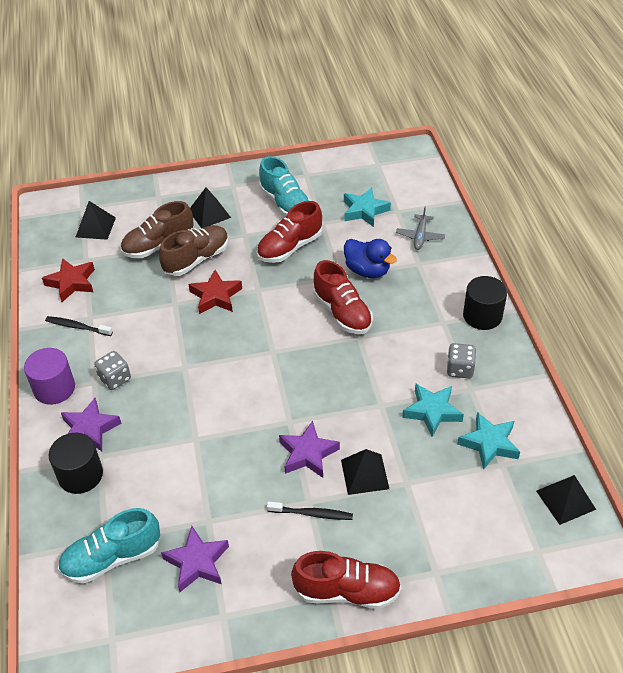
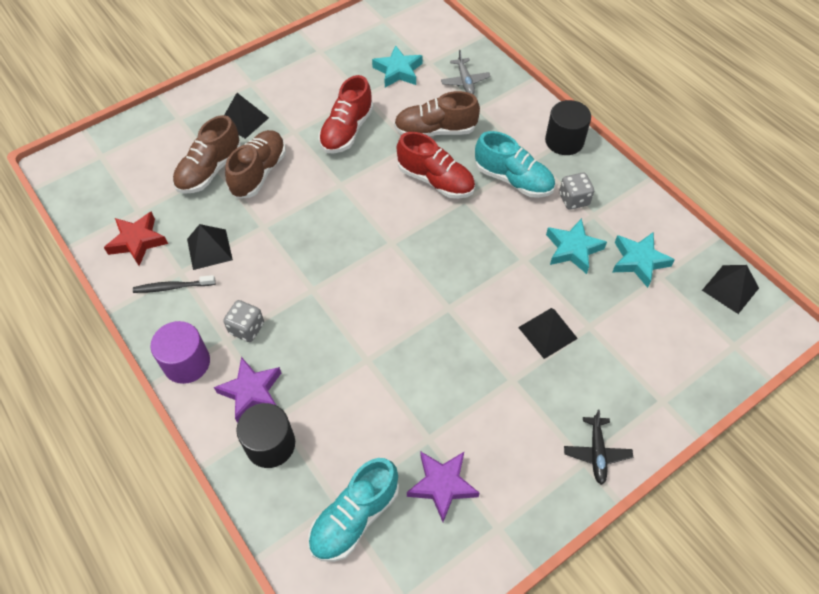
camera: 25 degrees left, 10 degrees up
black pyramid [76,201,116,240] -> black pyramid moved to [187,224,233,270]
red star [189,270,242,314] -> none
turquoise shoe [259,156,310,217] -> turquoise shoe moved to [475,131,555,198]
black toothbrush [267,501,353,520] -> none
purple star [279,421,340,478] -> none
red shoe [291,551,401,609] -> black plane [564,410,633,485]
blue duck [344,239,397,278] -> brown shoe [394,91,480,136]

